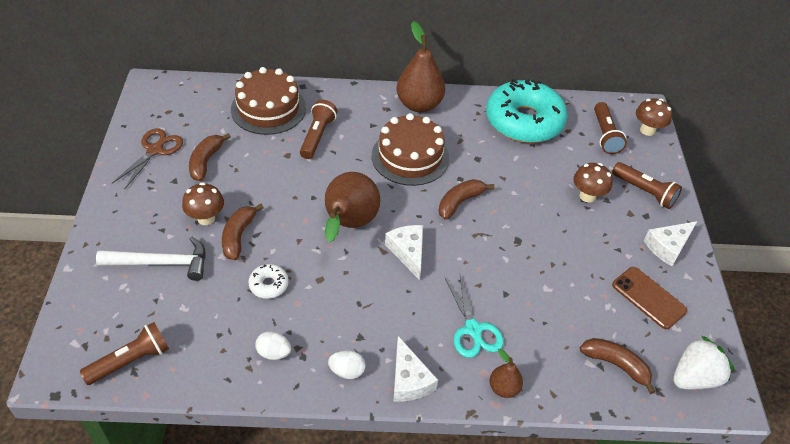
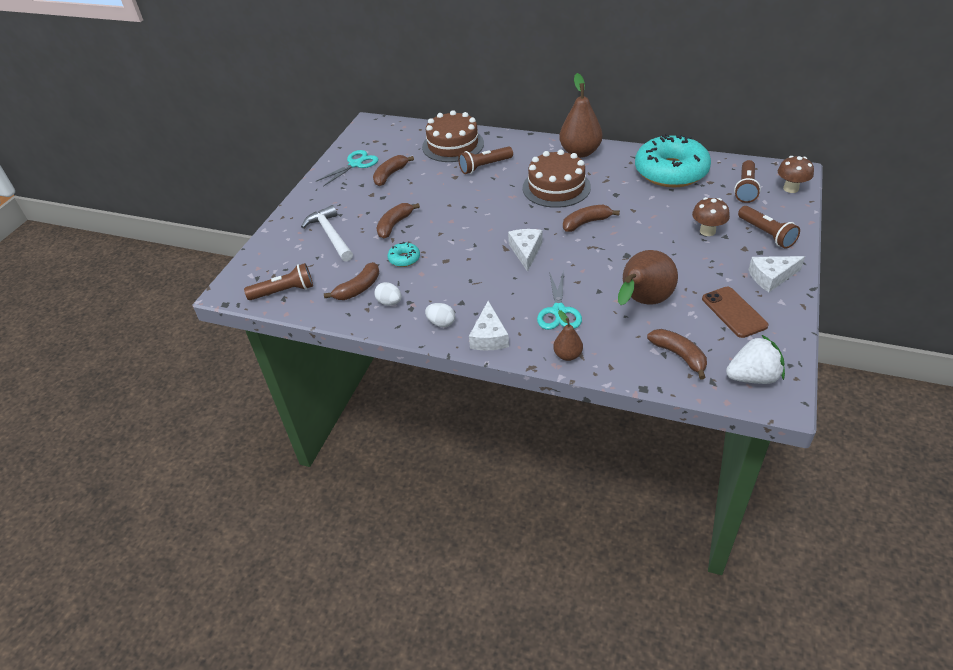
camera: 25 degrees right, 5 degrees down
white hammer [96,236,206,281] -> white hammer turned 135 degrees counterclockwise [301,205,353,262]
brown scissors [112,128,183,190] -> turquoise scissors [315,150,378,187]
brown mushroom [182,182,224,225] -> none
white donut [248,264,289,299] -> turquoise donut [388,242,420,267]
brown flashlight [300,99,337,159] -> brown flashlight turned 150 degrees counterclockwise [458,146,513,174]
brown pear [325,172,380,242] -> brown pear moved to [618,250,678,305]
none -> brown banana [324,262,379,300]

